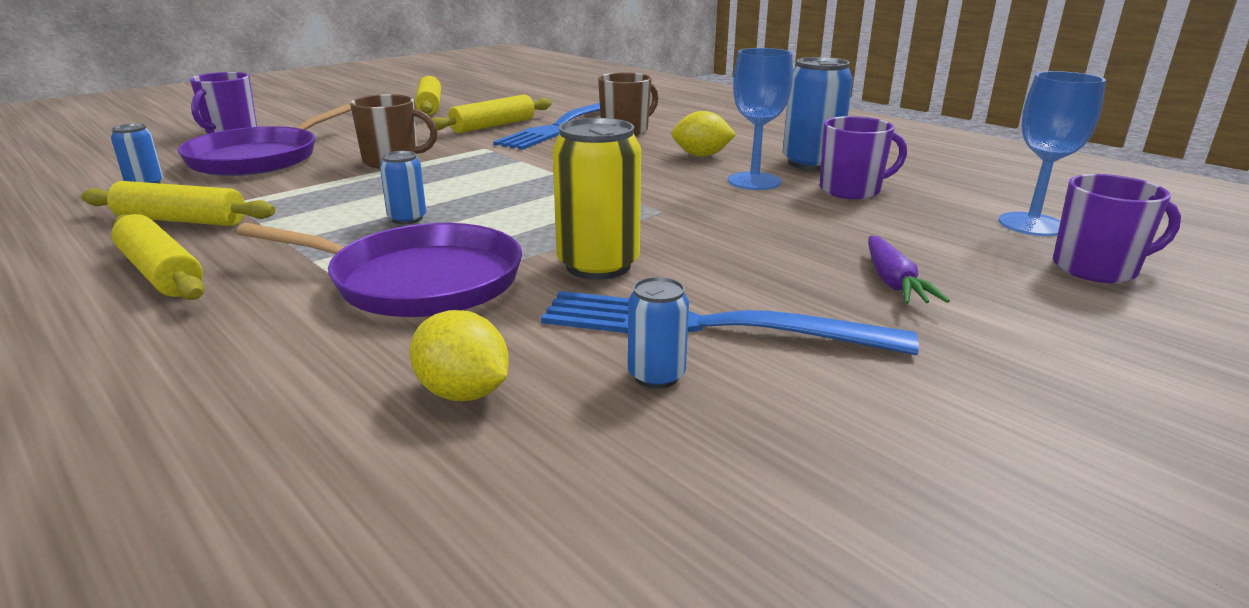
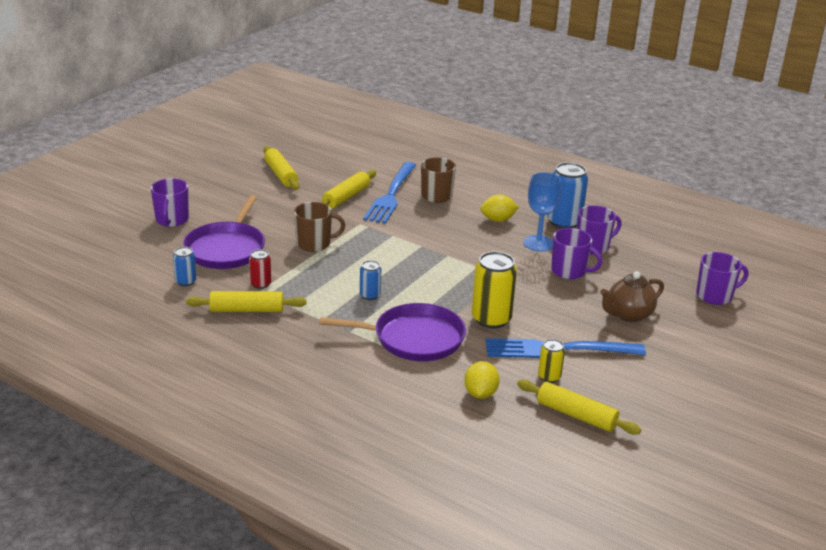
camera: 15 degrees left, 5 degrees up
yellow rolling pin [111,214,204,300] -> yellow rolling pin moved to [517,380,641,435]
yellow lemon [409,310,509,401] -> yellow lemon turned 75 degrees clockwise [464,361,500,399]
blue can [628,277,689,389] -> yellow can [538,339,565,383]
purple carrot [868,236,950,304] -> brown teapot [600,271,664,322]
blue goblet [999,71,1106,236] -> none
none -> red can [249,249,271,289]
none -> purple mug [551,228,602,279]

